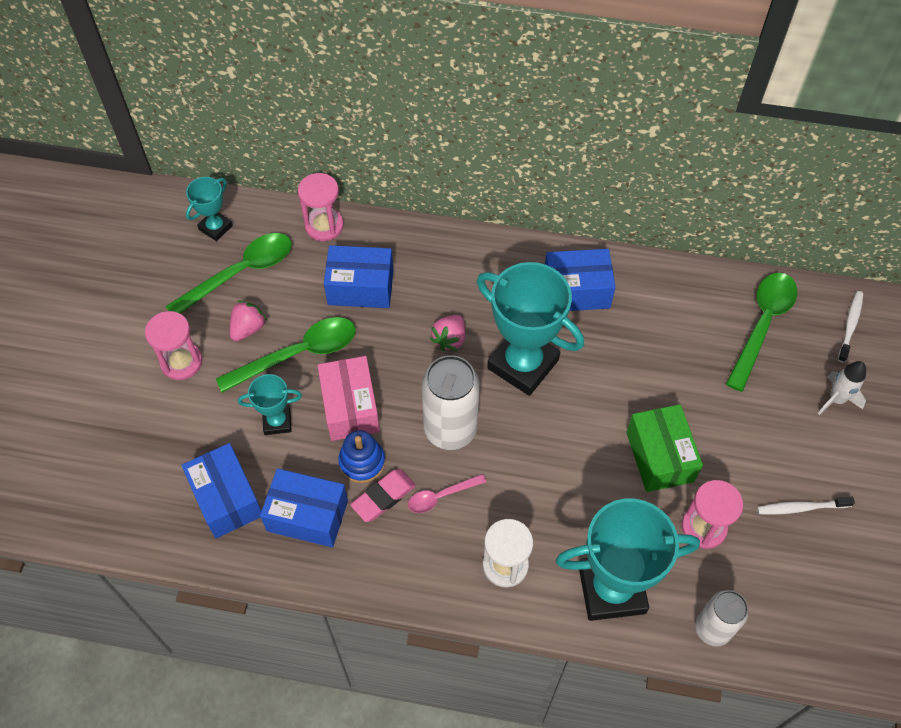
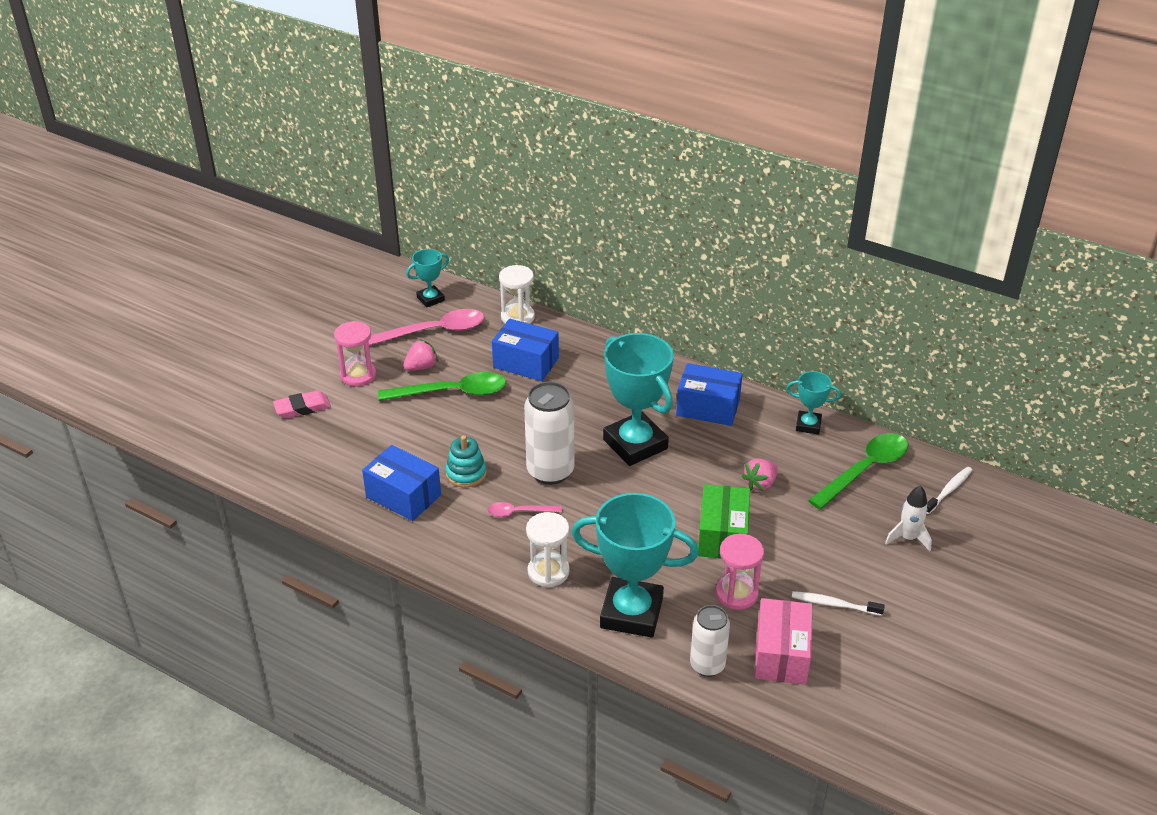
camera: 20 degrees right, 20 degrees down
green spoon [165,233,292,314] -> pink spoon [368,309,484,346]
blue box [181,443,261,538] -> none
turquoise trophy [238,374,302,435] -> turquoise trophy moved to [786,371,841,435]
pink hourglass [298,173,344,241] -> white hourglass [499,265,535,324]
pink box [317,356,380,441] -> pink box moved to [754,598,812,685]
blue stacking toy [338,430,385,483] -> turquoise stacking toy [445,435,487,488]
pink eraser [350,469,416,522] -> pink eraser moved to [273,390,331,418]
pink strawberry [430,315,465,351] -> pink strawberry moved to [742,458,778,491]

